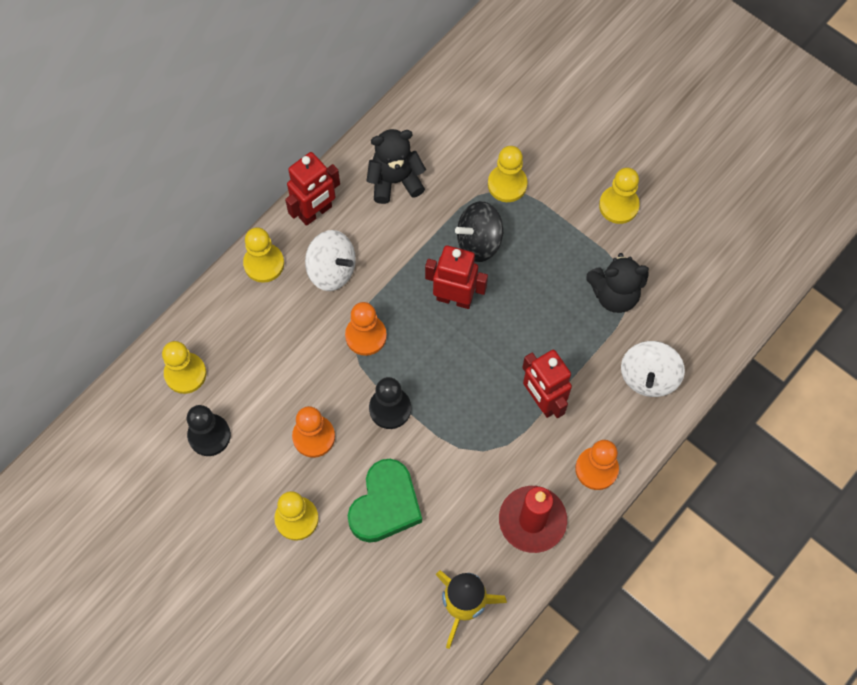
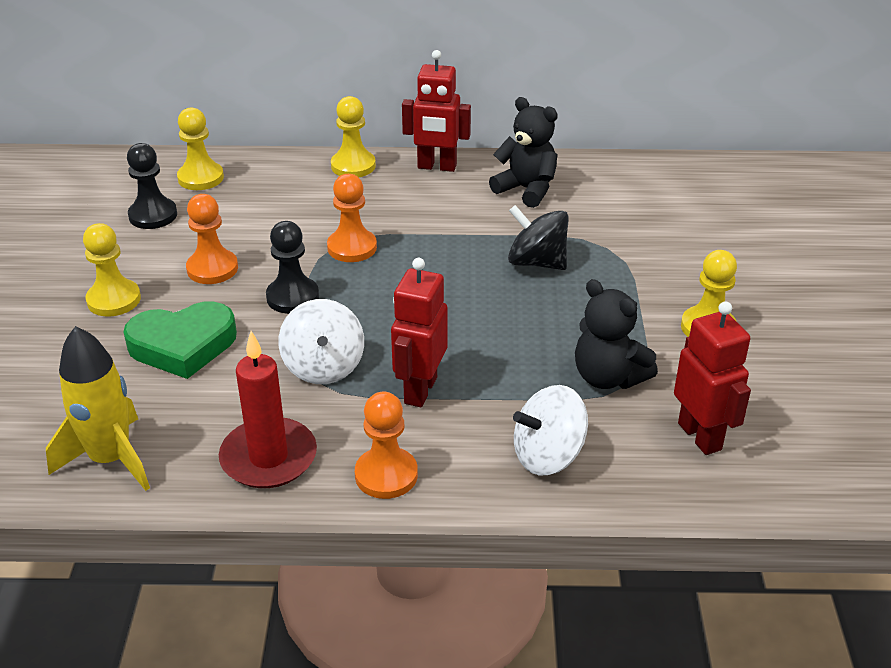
camera: 50 degrees right, 30 degrees down
white spinning top [305,230,356,291] -> white spinning top moved to [279,299,364,384]
red robot [425,246,488,309] -> red robot moved to [674,301,751,455]
yellow pawn [488,146,528,202] -> none

